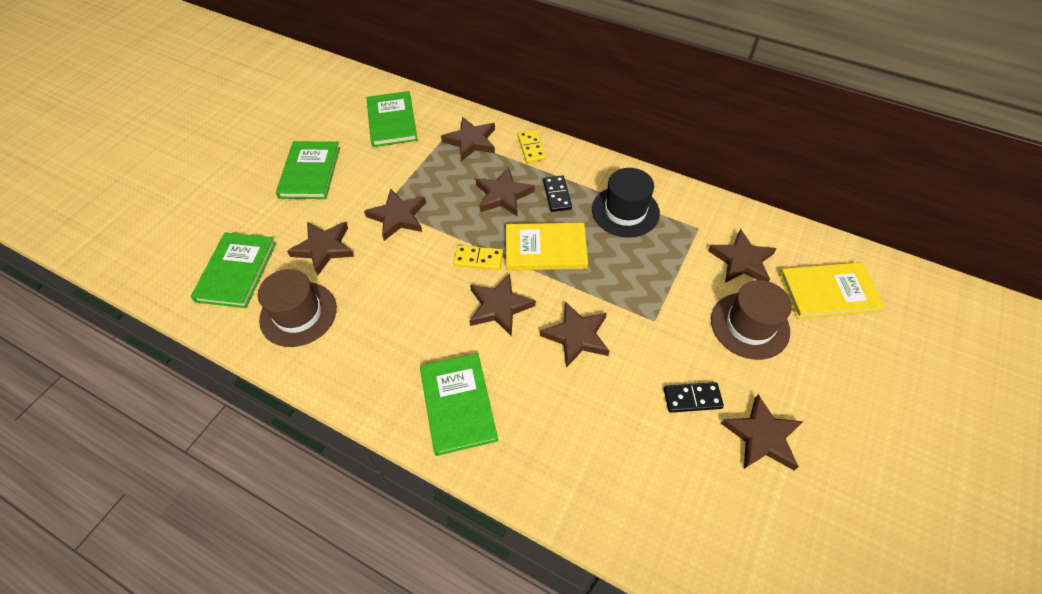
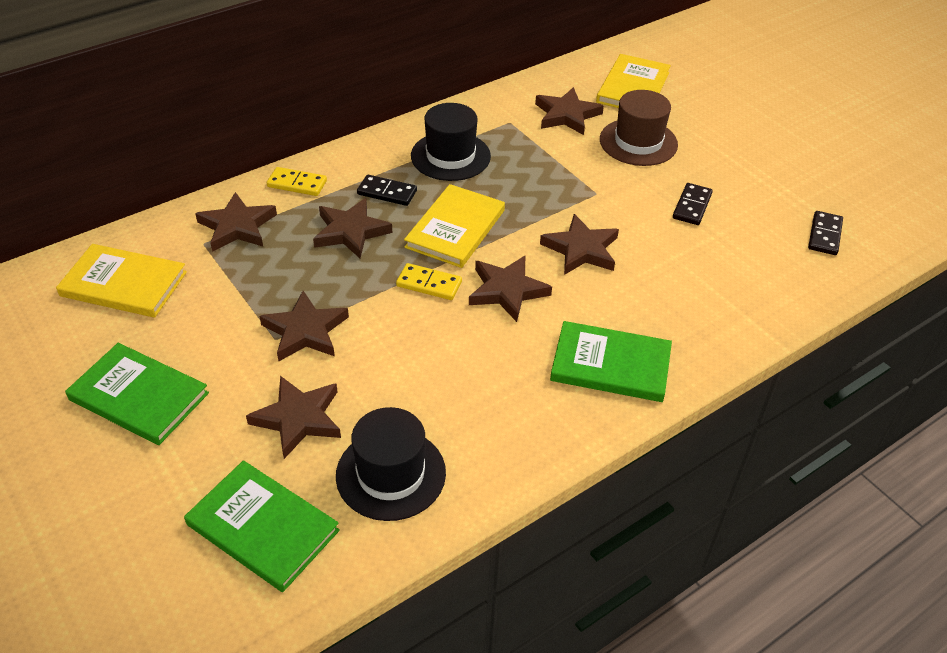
camera: 65 degrees left, 10 degrees down
brown hat [258,269,337,347] -> black hat [336,407,446,521]
green book [367,91,418,147] -> yellow book [56,244,187,318]
yellow domino [453,245,503,270] -> yellow domino turned 75 degrees clockwise [396,263,462,300]
brown star [721,394,803,470] -> none
none -> black domino [808,211,843,255]

